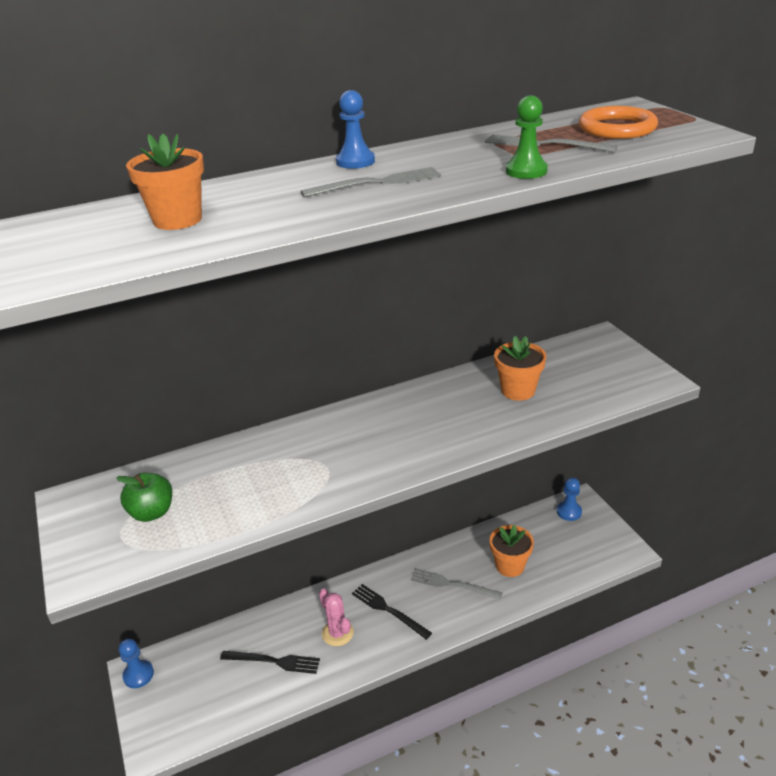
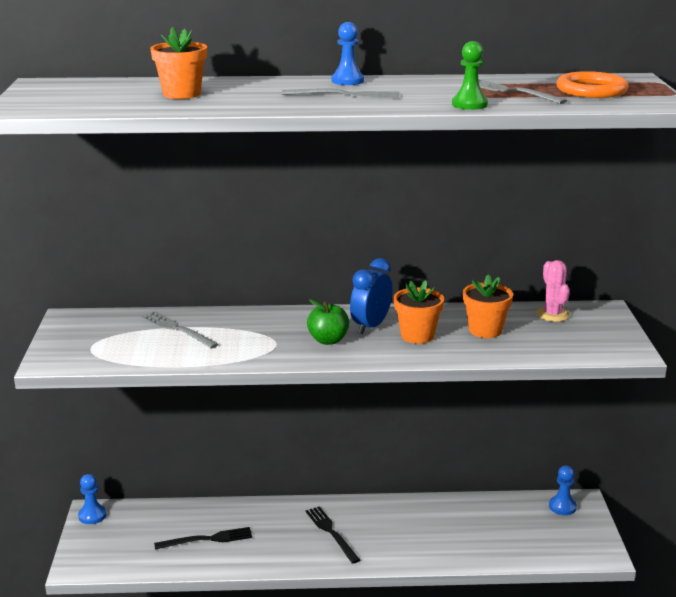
camera: 20 degrees right, 10 degrees down
green apple [116,473,172,522] -> green apple moved to [307,299,349,345]
black fork [220,651,320,674] -> black fork turned 45 degrees counterclockwise [154,527,252,550]
pink cactus [319,588,354,646] -> pink cactus moved to [536,260,570,322]
grey fork [411,568,503,600] -> grey fork moved to [141,312,218,349]
orange flower pot [490,525,534,577] -> orange flower pot moved to [394,280,444,344]
none -> blue clock [350,258,393,334]

